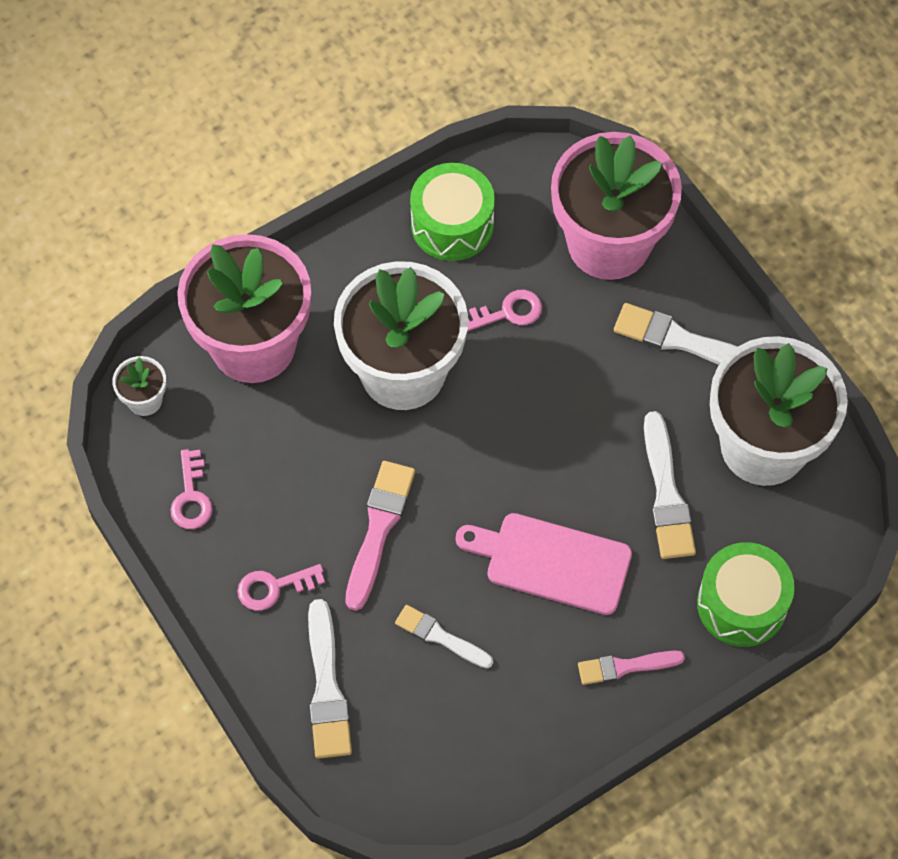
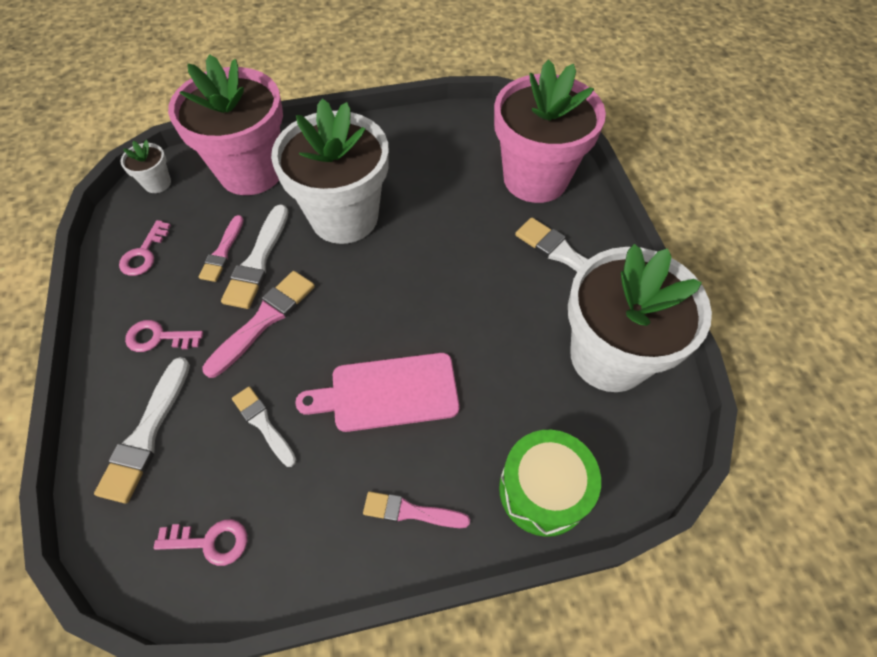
camera: 20 degrees right, 5 degrees down
green drum [410,163,495,261] -> none
pink cutting board [456,513,632,615] -> pink cutting board turned 45 degrees counterclockwise [295,353,459,432]
pink key [467,290,542,332] -> pink key moved to [154,519,248,566]
white brush [644,411,696,559] -> white brush moved to [221,204,288,309]
none -> pink brush [198,215,244,282]

